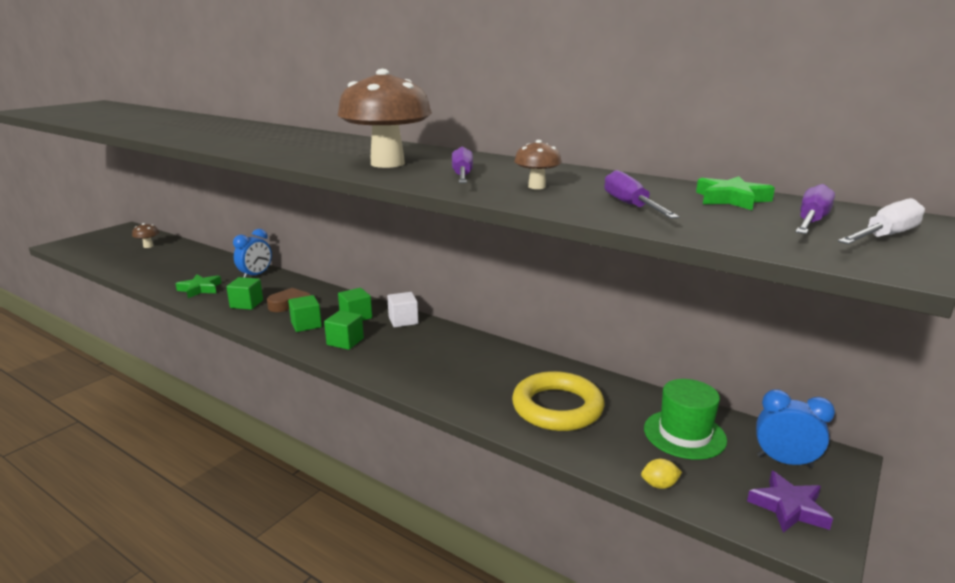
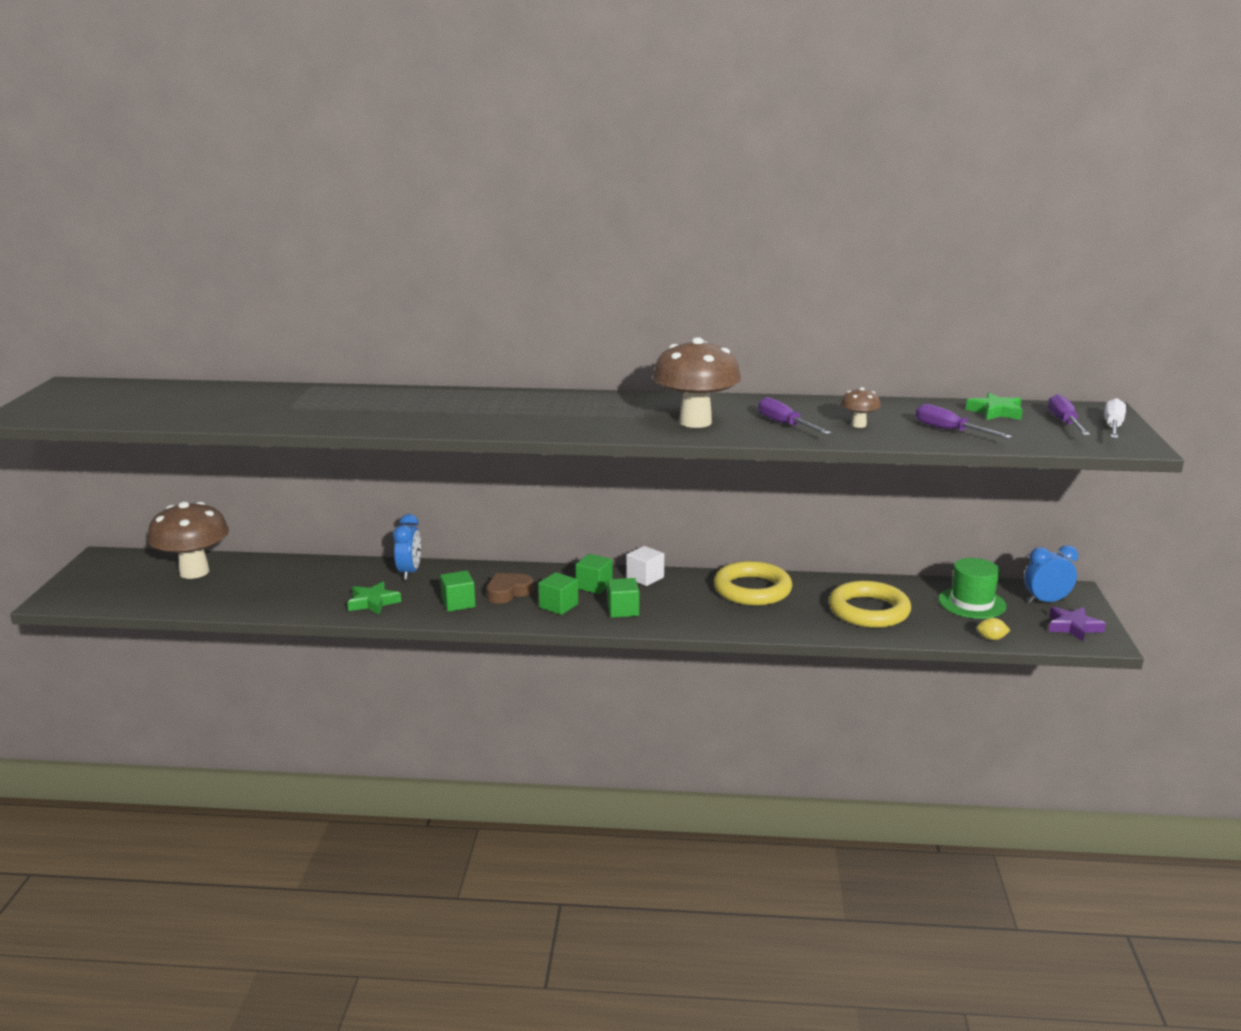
camera: 30 degrees left, 0 degrees up
brown mushroom [132,223,159,248] -> brown mushroom [148,502,229,579], size x2.22
yellow lemon [641,459,682,489] -> yellow lemon turned 45 degrees clockwise [977,618,1010,640]
none -> yellow ring [714,561,792,606]

